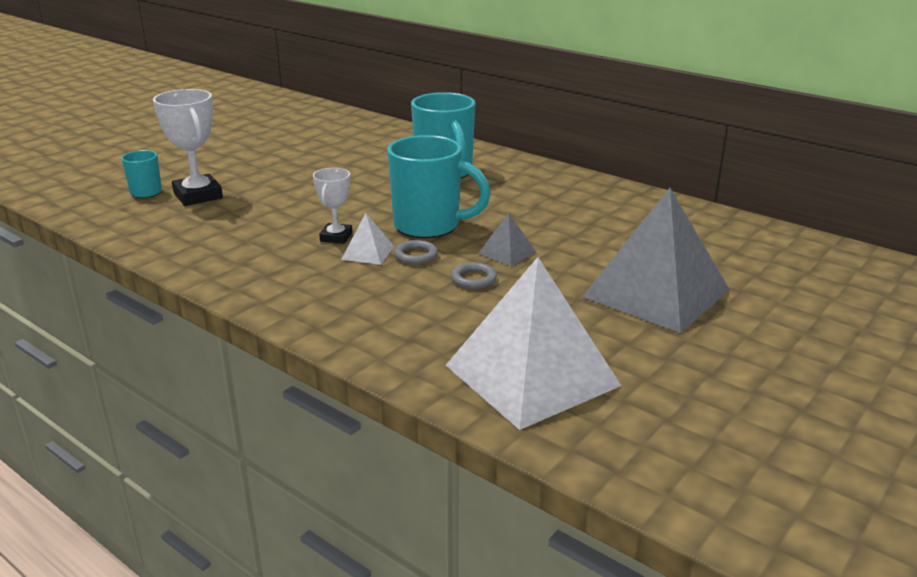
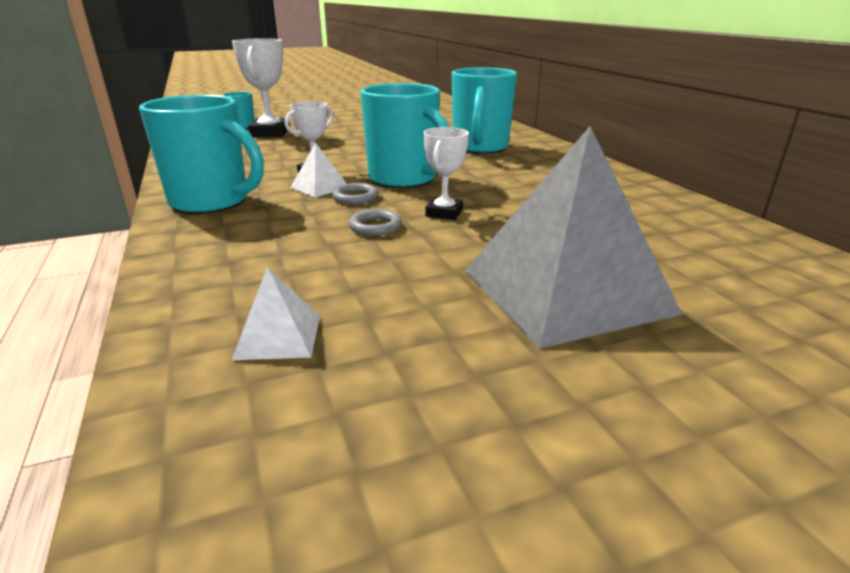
camera: 30 degrees right, 0 degrees up
white pyramid [446,257,621,430] -> white pyramid [232,267,320,360], size x0.42
grey pyramid [478,213,536,266] -> white trophy [423,127,469,220]
none -> turquoise mug [139,95,264,214]

